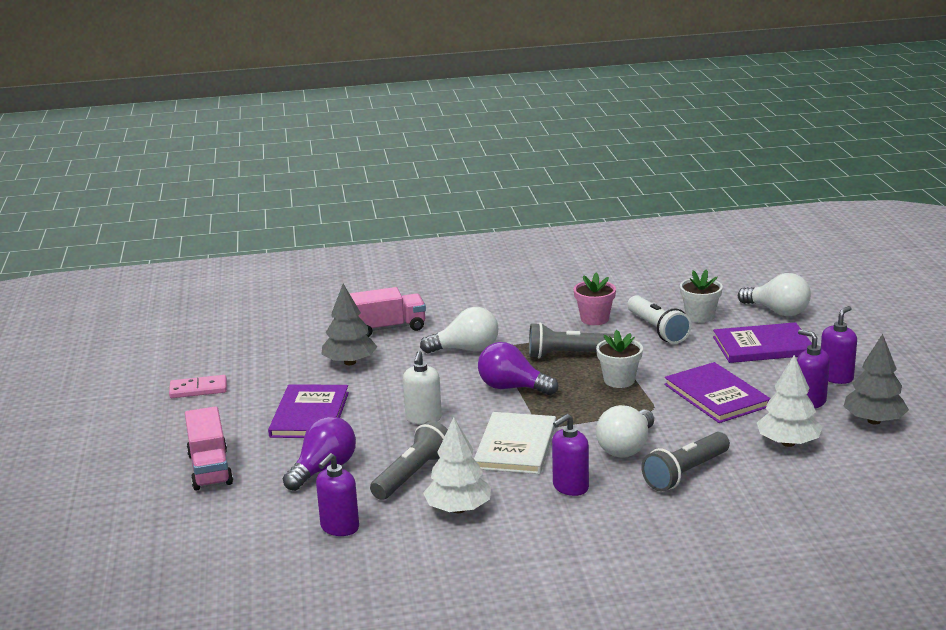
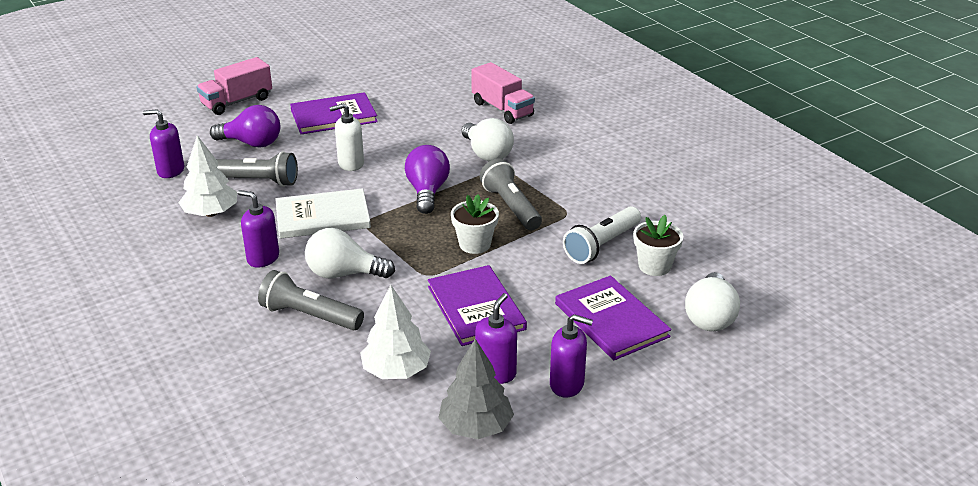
camera: 65 degrees right, 10 degrees up
pink domino [169,375,227,398] -> none
grey tree [321,284,377,365] -> none
pink flower pot [574,272,616,325] -> none
purple book [664,362,771,423] -> purple book turned 60 degrees counterclockwise [428,265,527,346]

